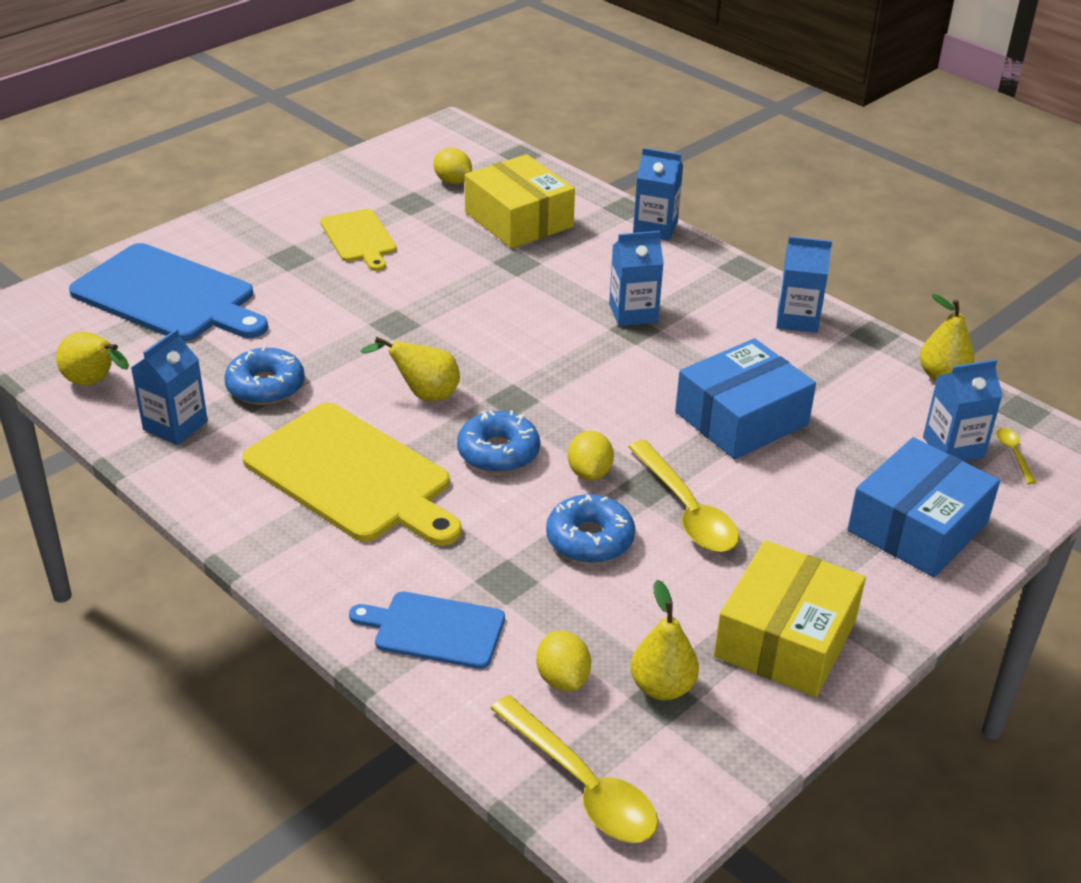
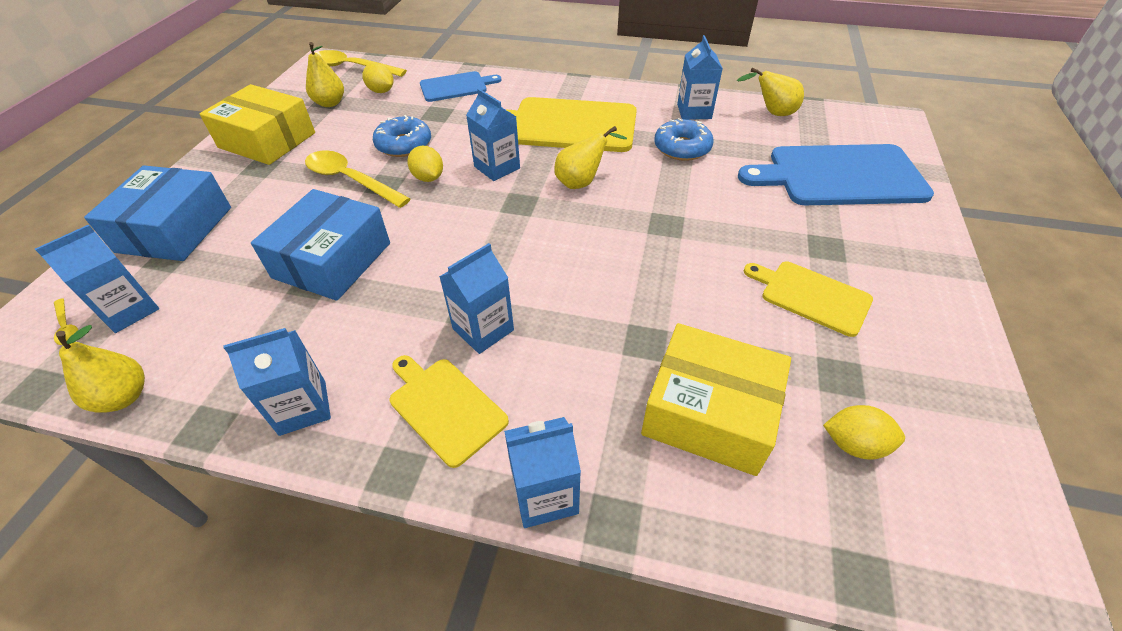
camera: 150 degrees right, 10 degrees up
blue donut [457,410,540,473] -> blue carton [466,89,520,181]
yellow box [714,540,866,697] -> yellow box turned 60 degrees counterclockwise [200,84,315,165]
none -> yellow cutting board [390,355,509,468]

